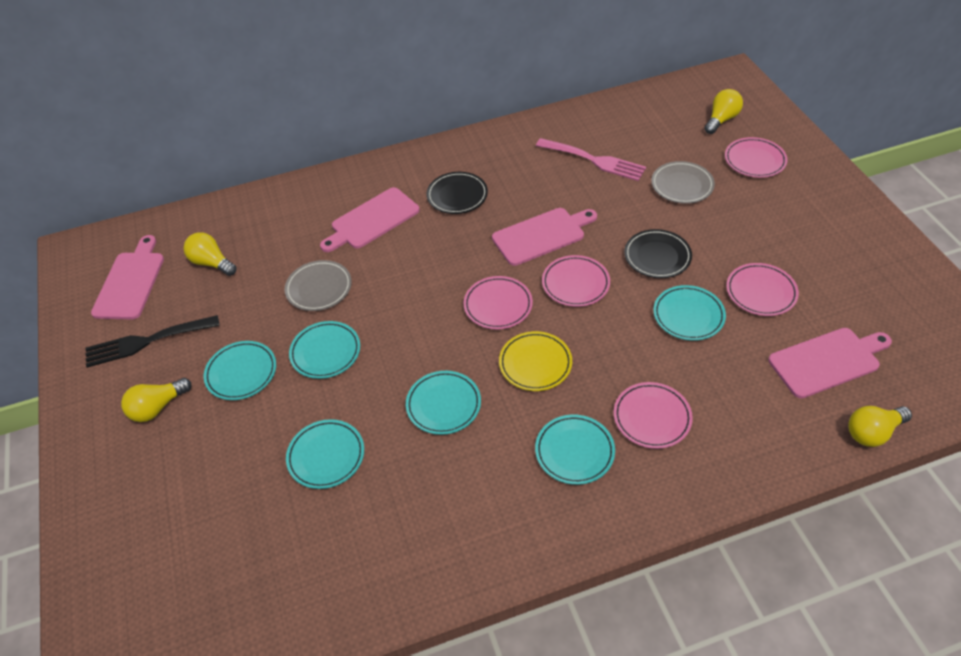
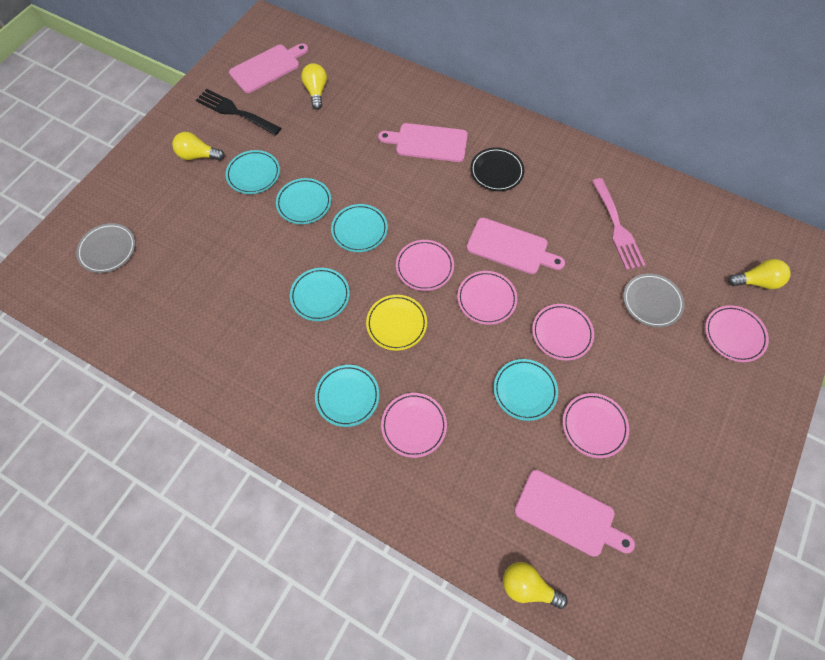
camera: 45 degrees right, 15 degrees up
grey plate [285,260,352,311] -> grey plate moved to [76,223,135,273]
turquoise plate [286,419,364,489] -> turquoise plate moved to [331,204,388,252]
black plate [624,229,692,278] -> pink plate [532,304,594,361]

